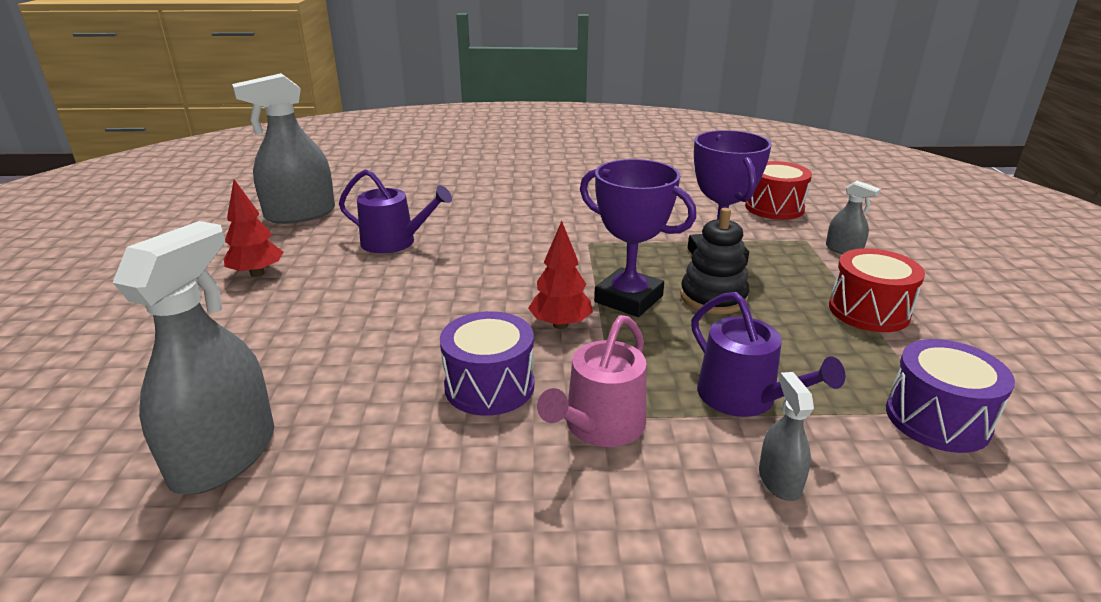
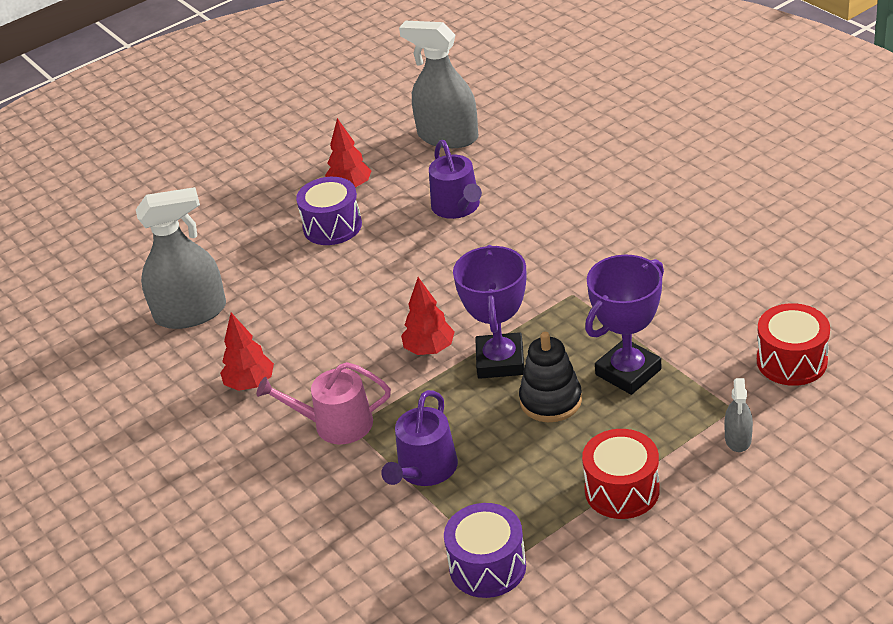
camera: 60 degrees right, 10 degrees up
purple drum [440,311,534,416] -> purple drum moved to [296,177,362,245]
grey spray bottle [759,372,814,501] -> none
none -> red tree [220,313,274,391]

